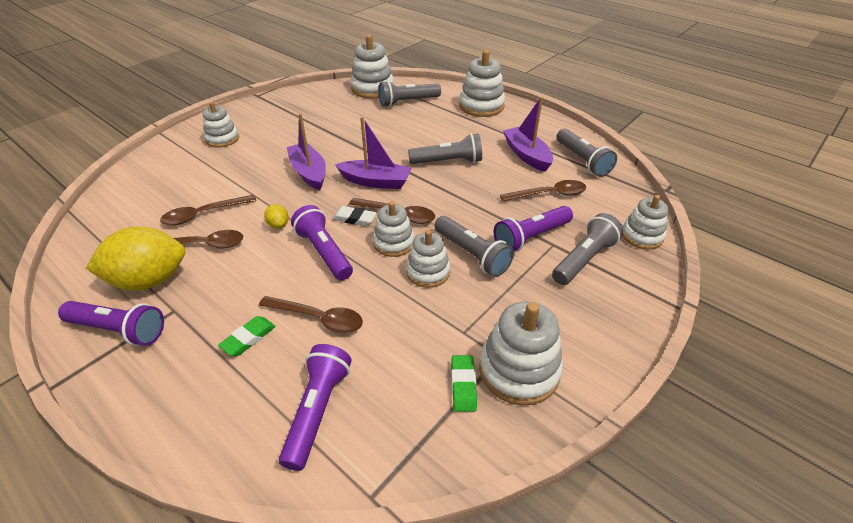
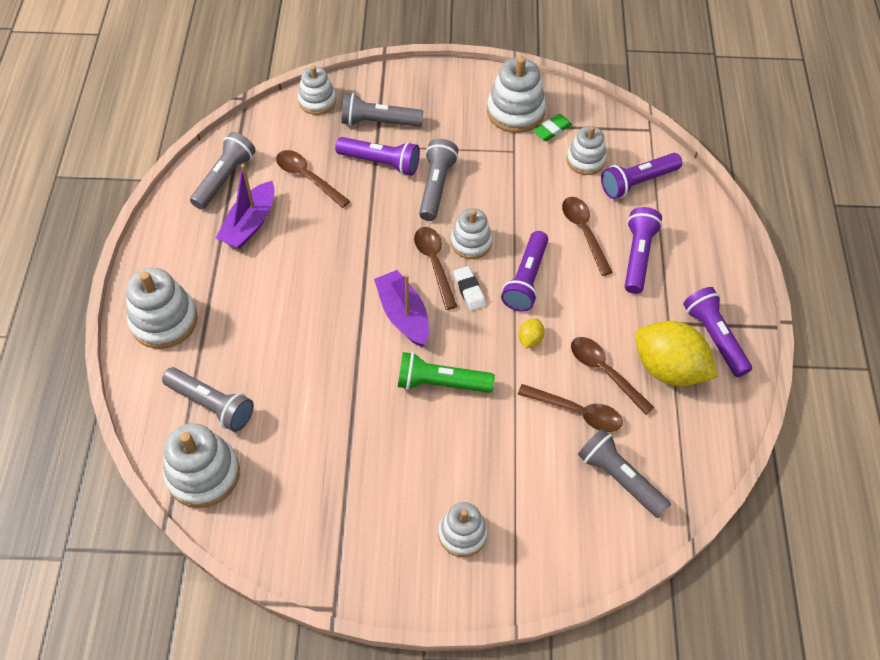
camera: 130 degrees left, 15 degrees up
green eraser [218,316,276,356] -> purple flashlight [625,207,662,294]
purple boat [287,113,326,190] -> green flashlight [398,352,495,393]
white stacking toy [406,230,451,288] -> white stacking toy moved to [566,126,606,175]
grey flashlight [408,133,482,164] -> grey flashlight moved to [578,428,671,518]

